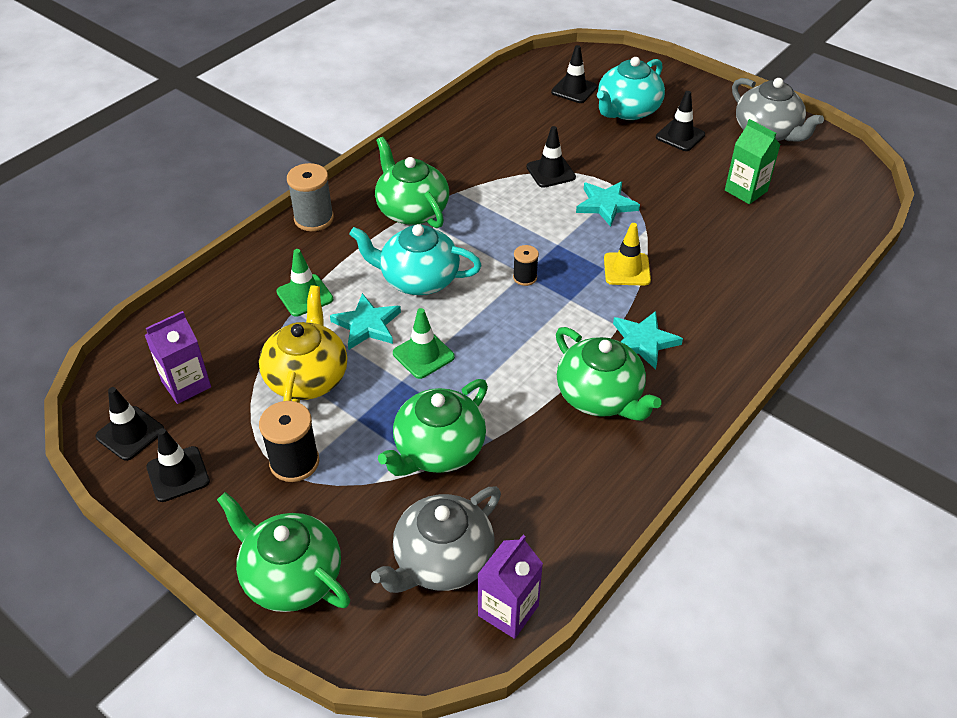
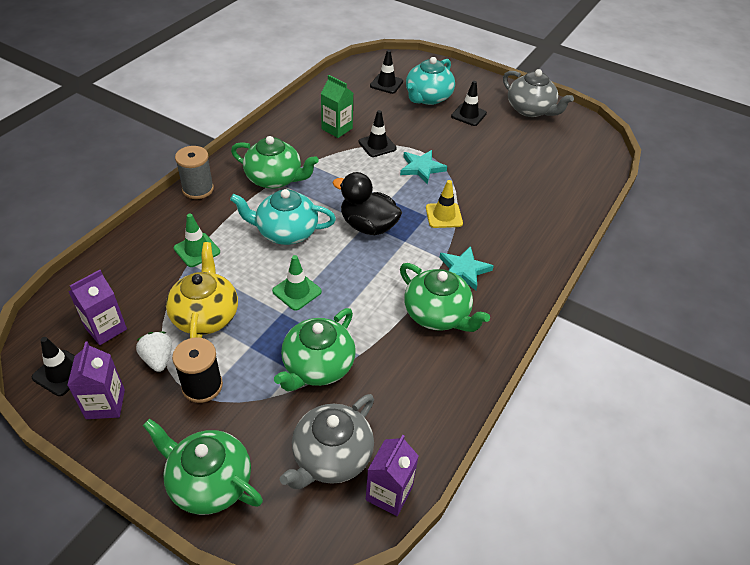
camera: 10 degrees left, 0 degrees up
black traffic cone [146,428,210,502] -> purple carton [67,341,125,419]
turquoise star [330,293,401,350] -> none
green teapot [375,137,449,228] -> green teapot turned 150 degrees clockwise [231,136,319,189]
black spool [513,245,539,286] -> black duck [333,172,402,235]
green carton [725,119,780,204] -> green carton moved to [321,75,353,138]
none -> white strawberry [136,332,172,372]

